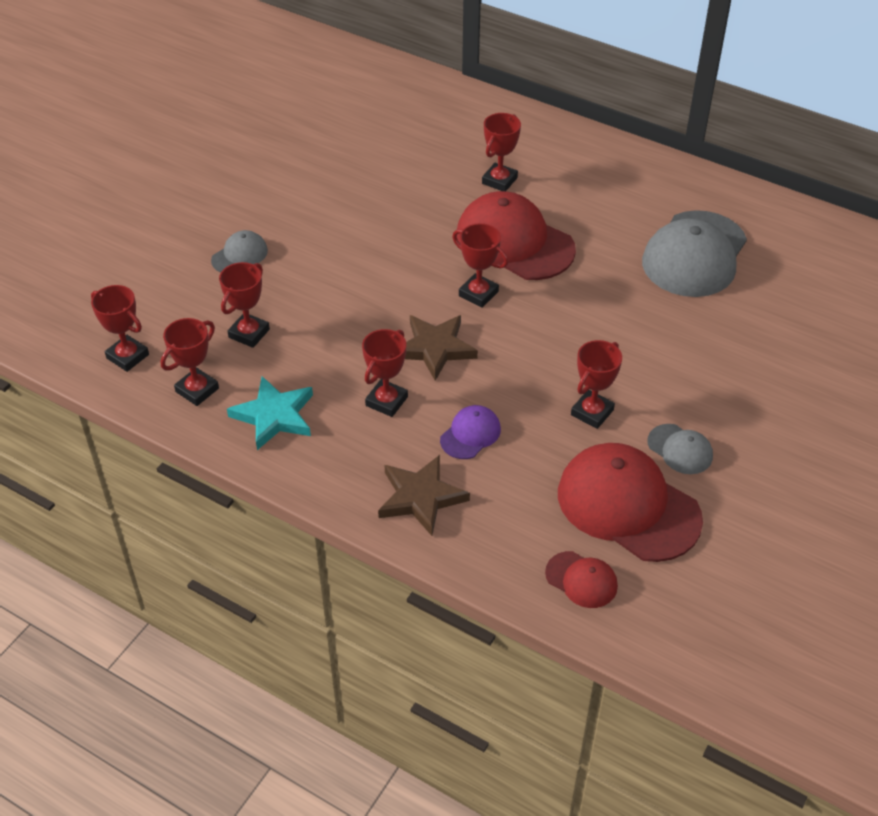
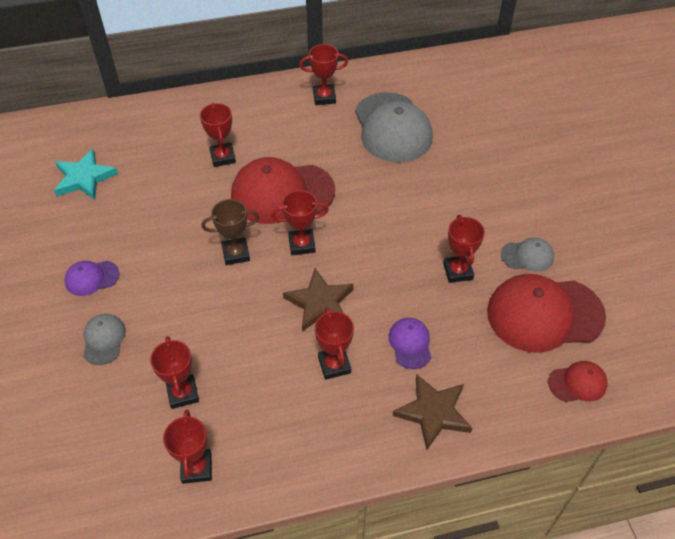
camera: 45 degrees left, 5 degrees up
red trophy [91,285,149,372] -> red trophy moved to [299,44,348,105]
turquoise star [227,376,313,450] -> turquoise star moved to [54,149,118,200]
none -> purple cap [65,261,119,296]
none -> brown trophy [201,199,259,265]

